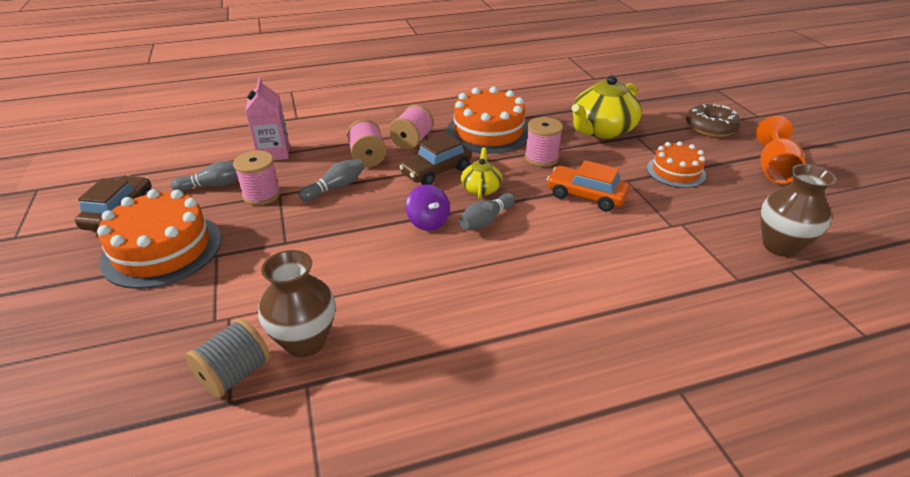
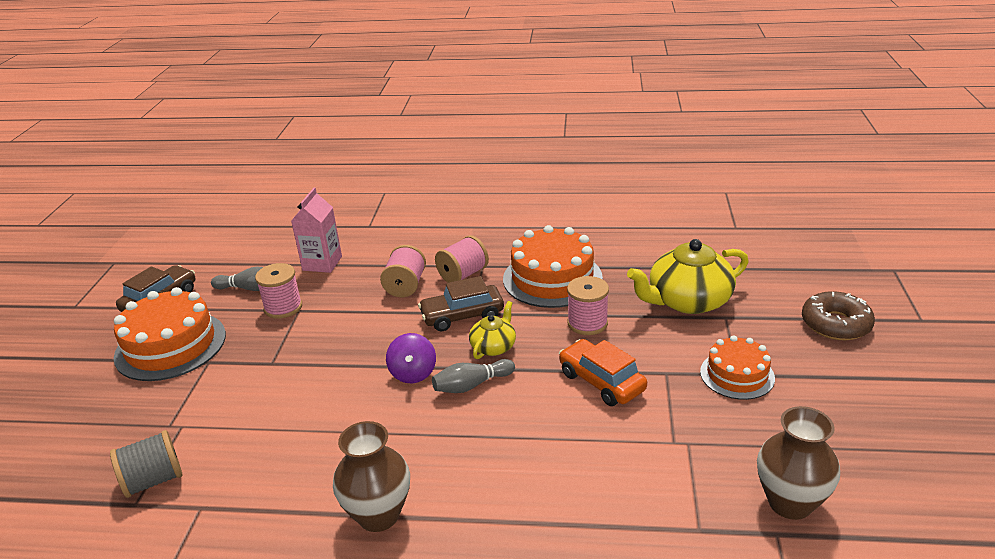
camera: 25 degrees right, 5 degrees down
brown vase [258,250,336,357] -> brown vase moved to [333,421,410,532]
grey bowling pin [299,159,365,201] -> none
orange goblet [756,116,805,184] -> none

